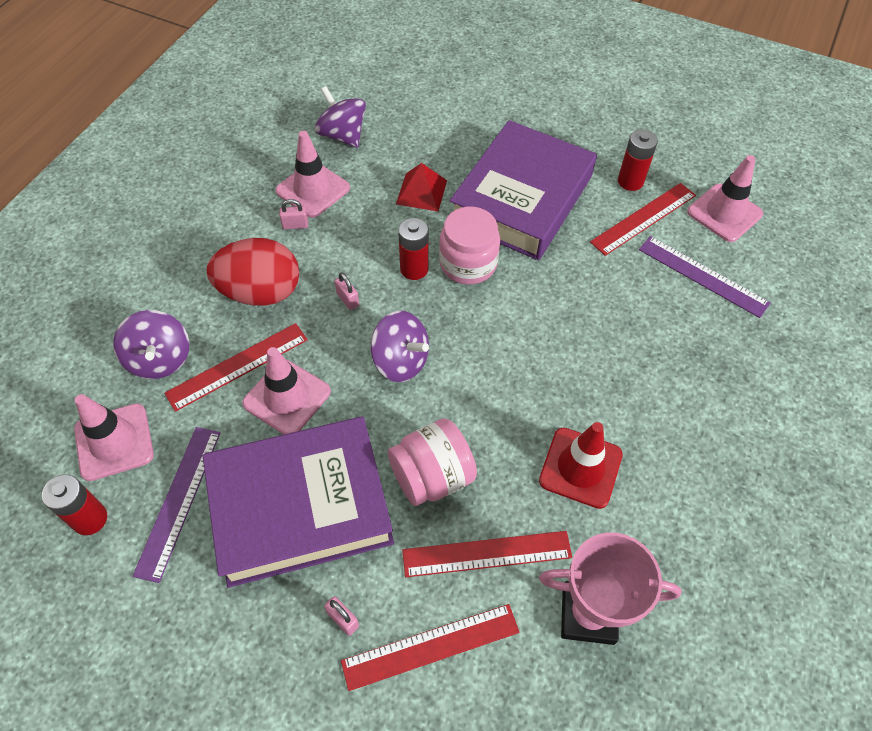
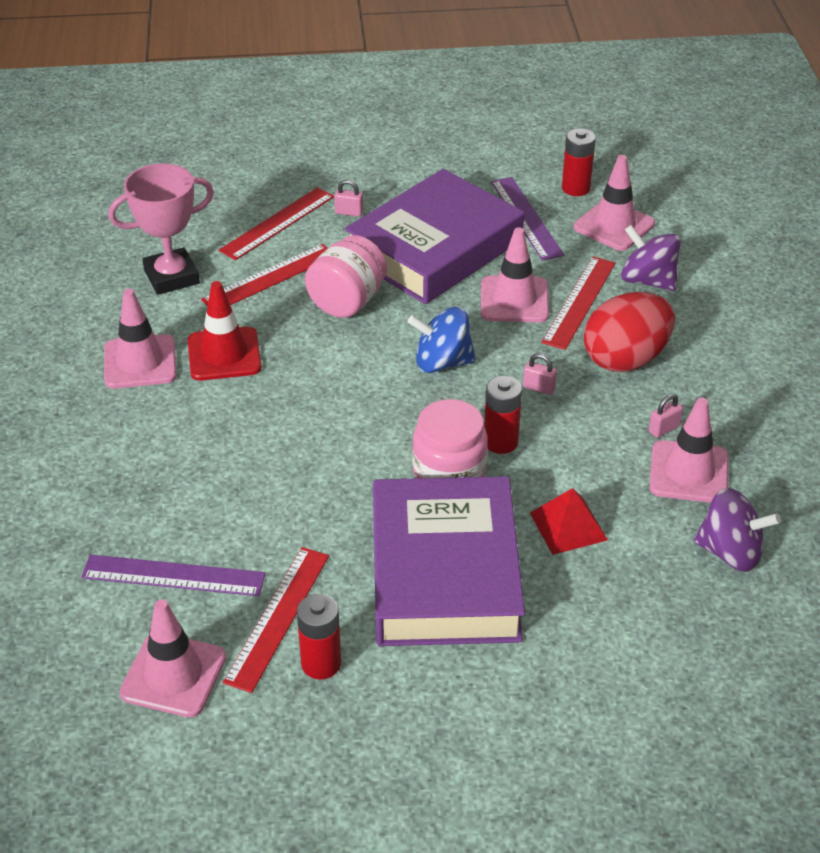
camera: 150 degrees right, 15 degrees down
purple spinning top [371,311,429,382] -> blue spinning top [408,307,476,373]
none -> pink traffic cone [104,289,177,389]

